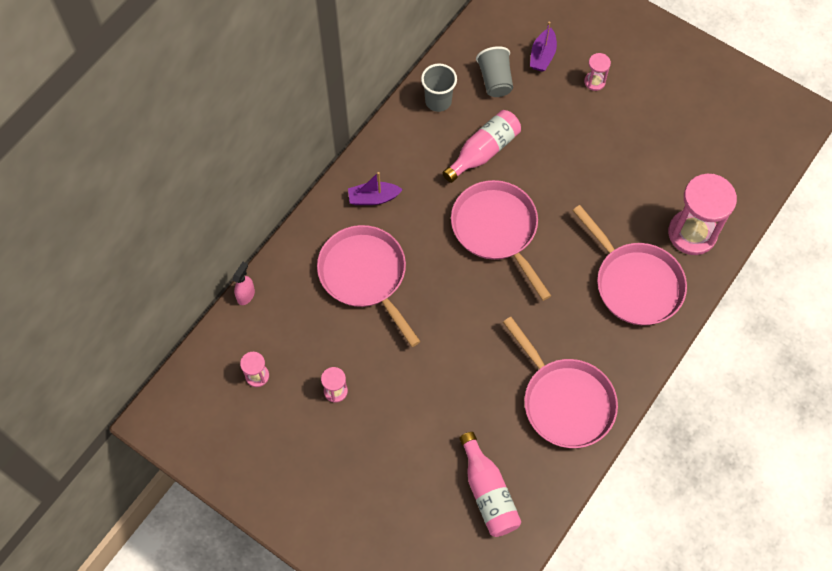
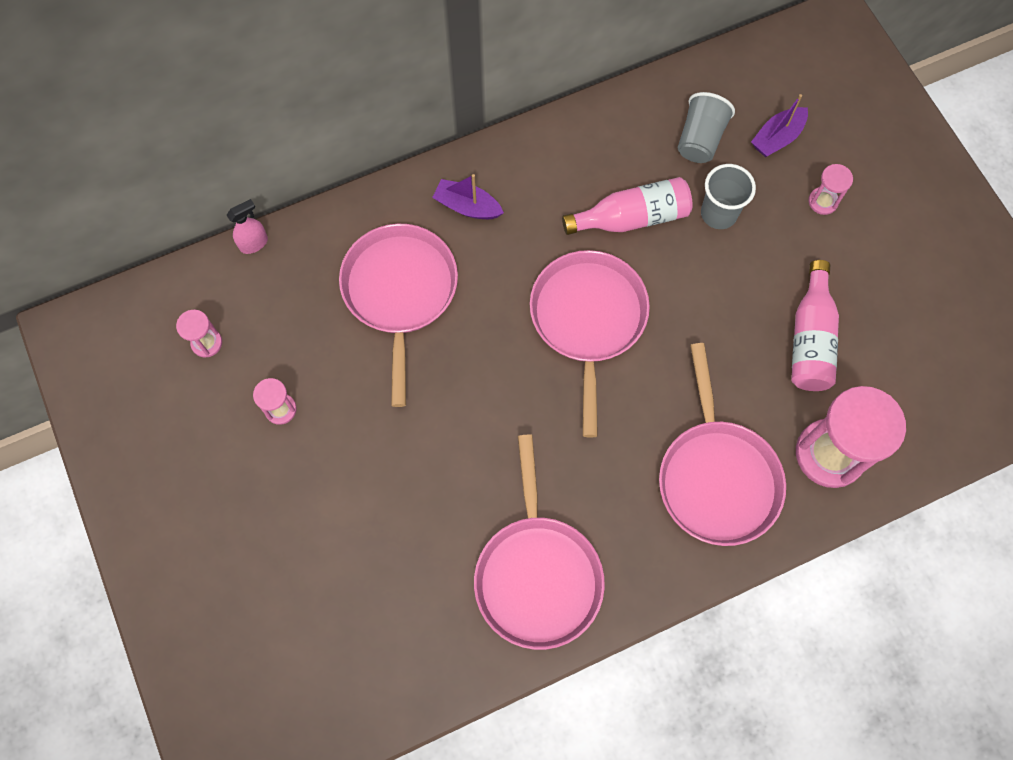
camera: 30 degrees right, 5 degrees up
grey cup [421,63,457,112] -> grey cup moved to [701,164,756,229]
pink bottle [459,432,521,537] -> pink bottle moved to [791,260,839,391]

